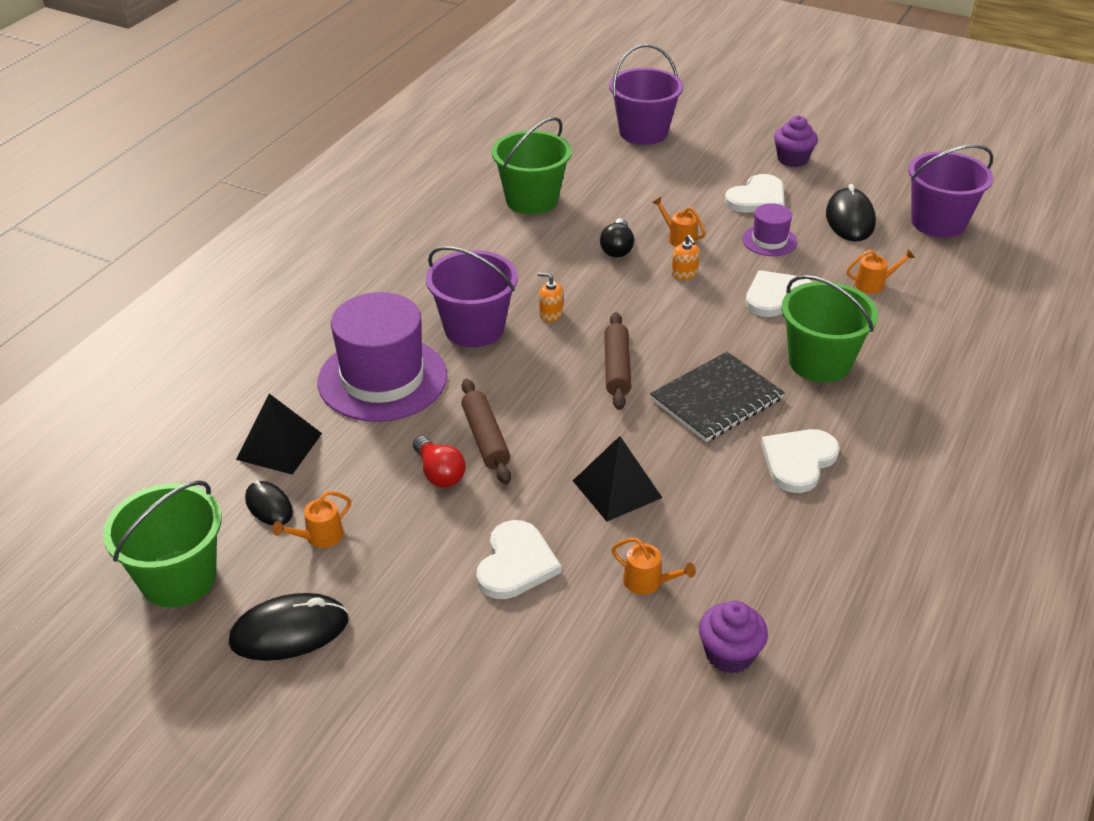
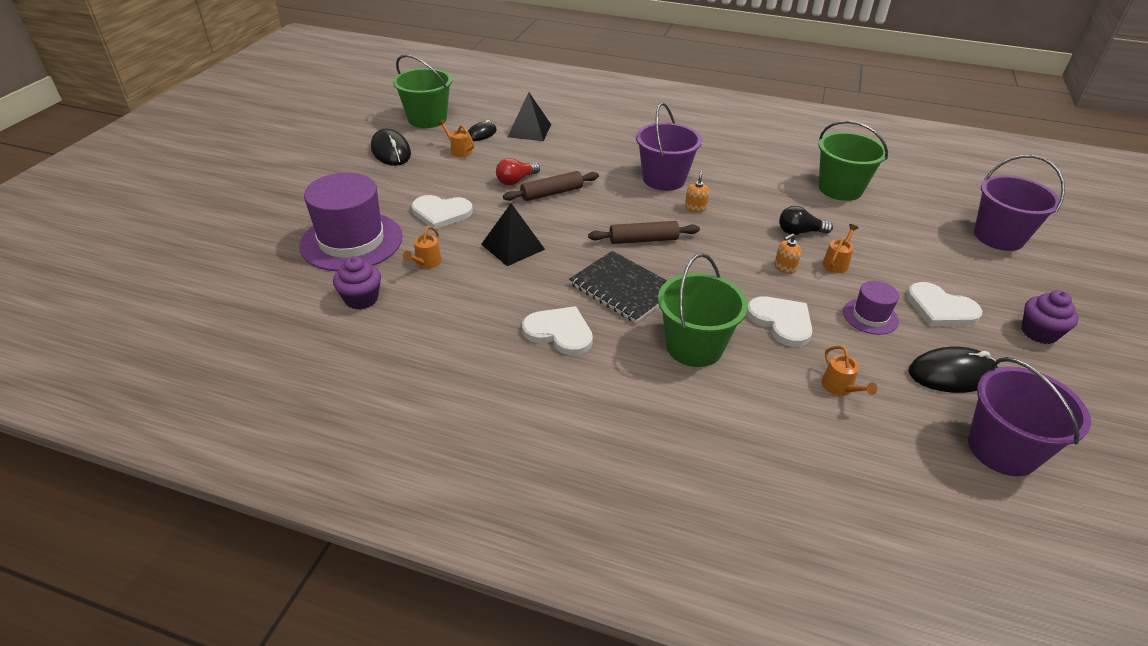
camera: 80 degrees right, 0 degrees up
purple hat [318,292,447,422] -> purple hat moved to [299,173,403,271]

